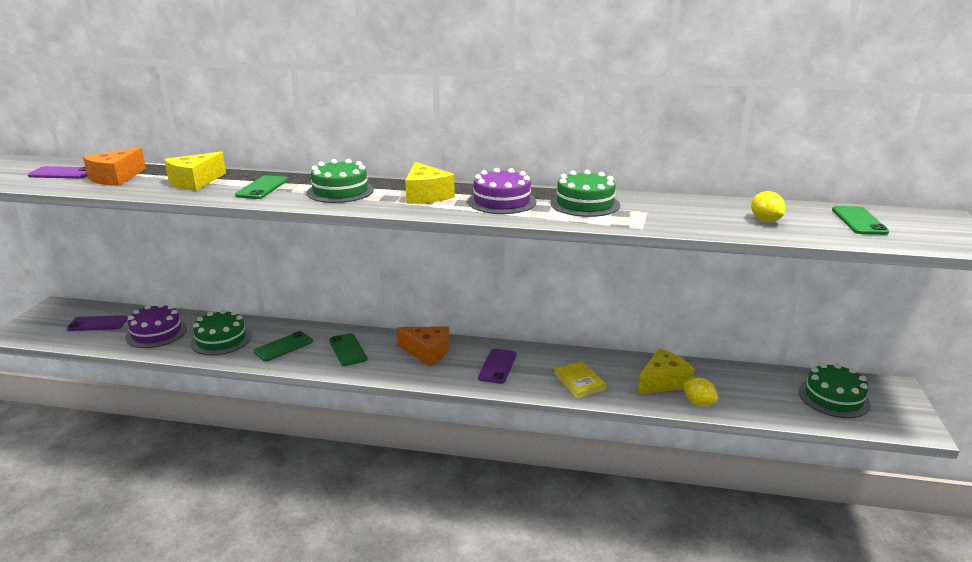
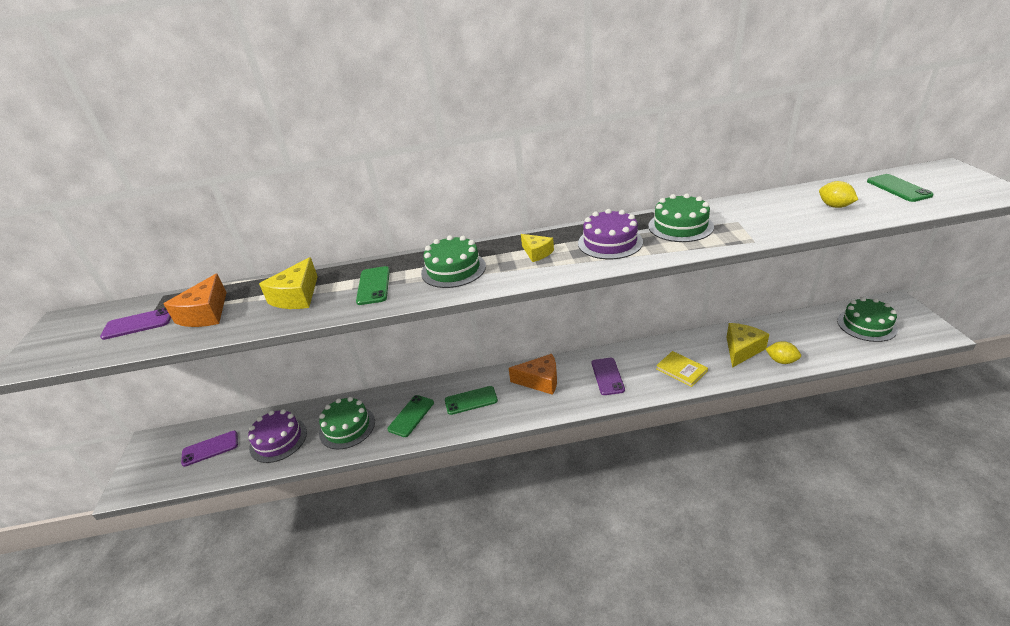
camera: 15 degrees left, 10 degrees up
green phone [329,333,368,366] -> green phone turned 60 degrees counterclockwise [445,386,498,415]
yellow cheese [405,162,455,204] -> yellow cheese [521,234,554,262], size x0.62

